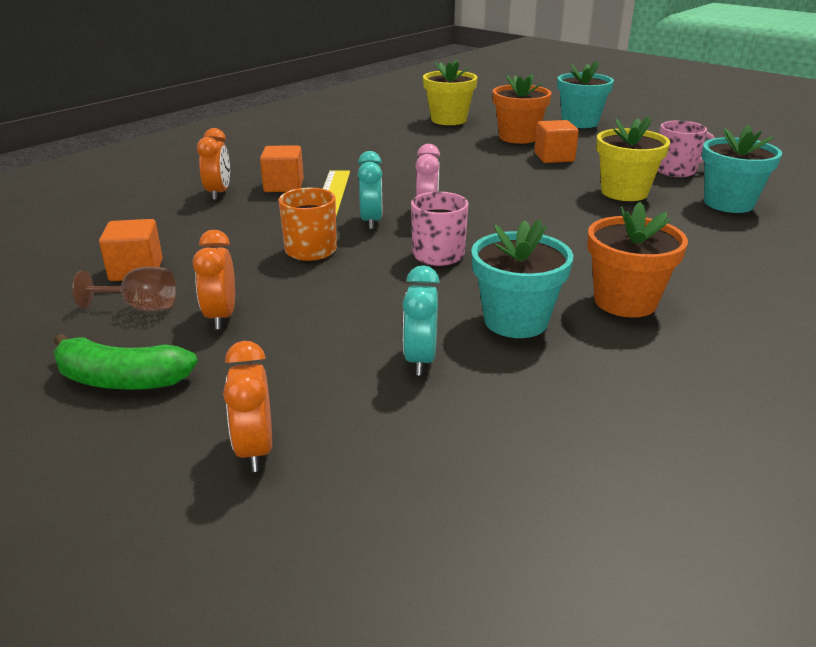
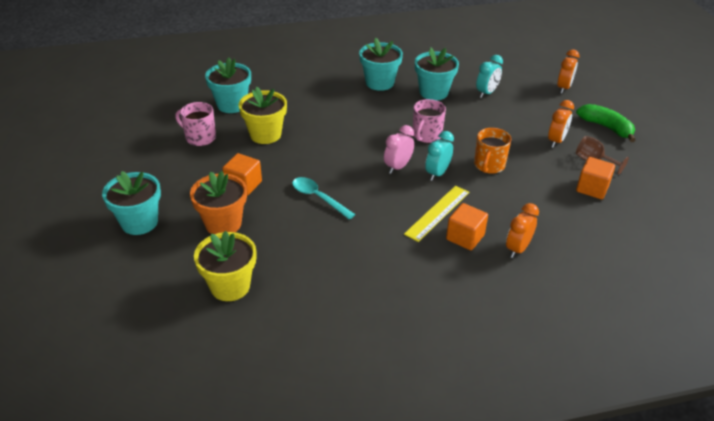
camera: 145 degrees left, 10 degrees up
orange flower pot [587,202,688,318] -> turquoise flower pot [359,38,403,91]
none -> turquoise spoon [292,177,355,220]

